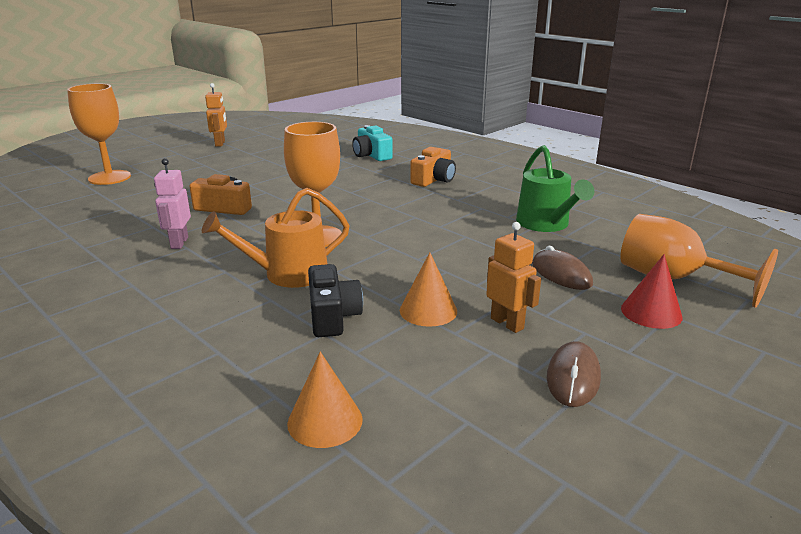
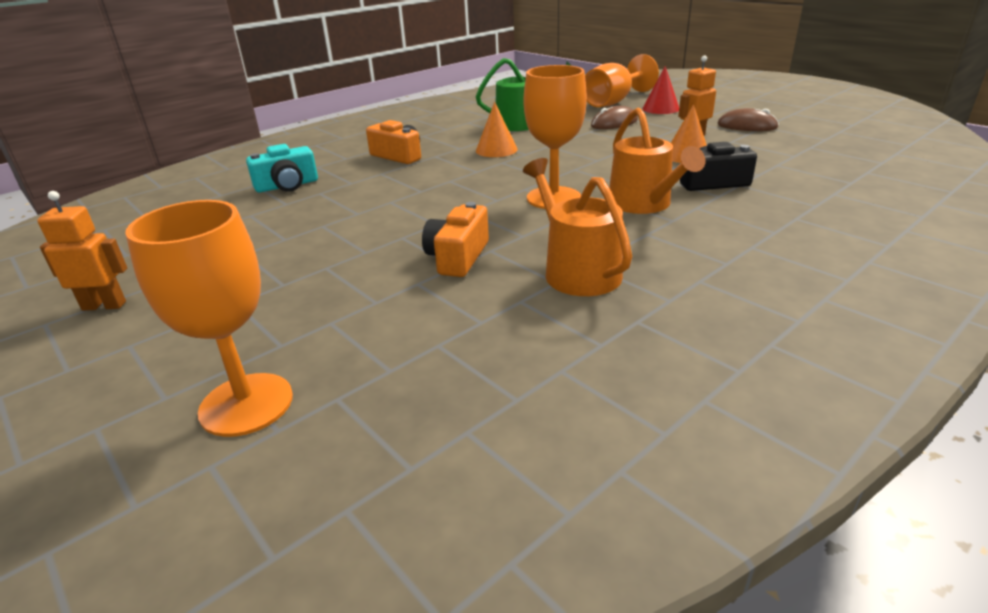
camera: 85 degrees left, 5 degrees up
pink robot [154,158,191,249] -> orange watering can [523,158,632,296]
orange cone [287,352,363,448] -> orange cone moved to [476,102,518,157]

